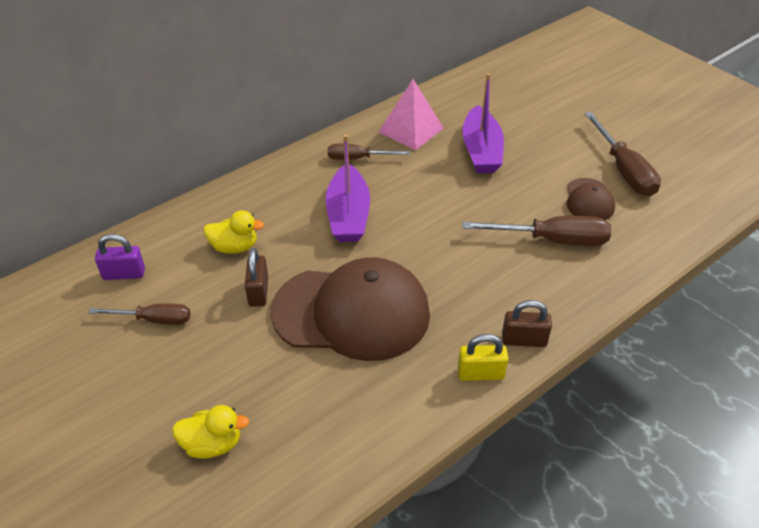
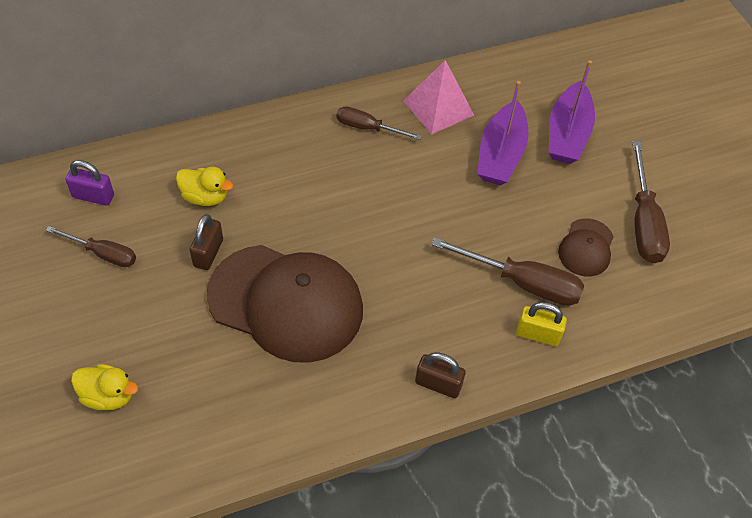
camera: 15 degrees right, 10 degrees up
purple boat [326,134,370,242] -> purple boat moved to [549,60,595,164]
yellow padlock [457,334,509,381] -> yellow padlock moved to [516,302,567,346]

